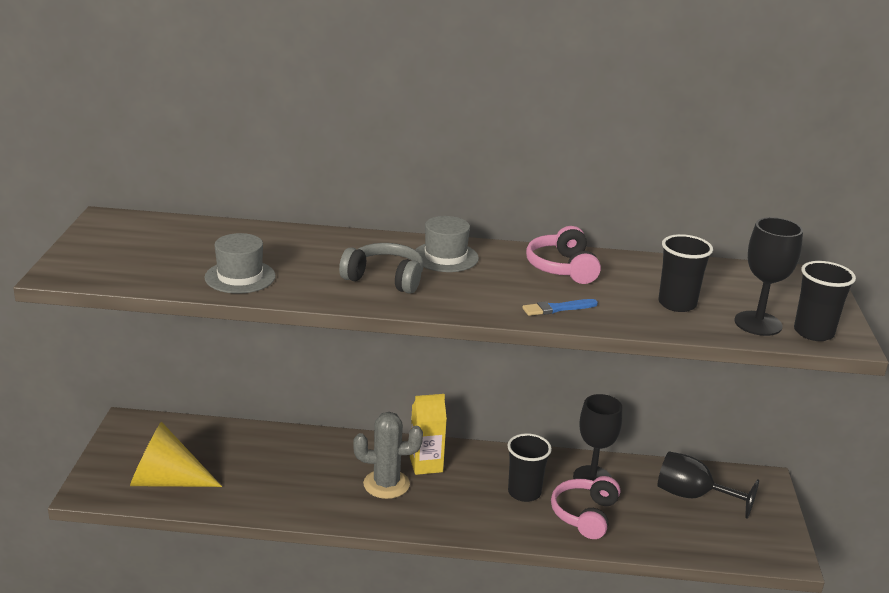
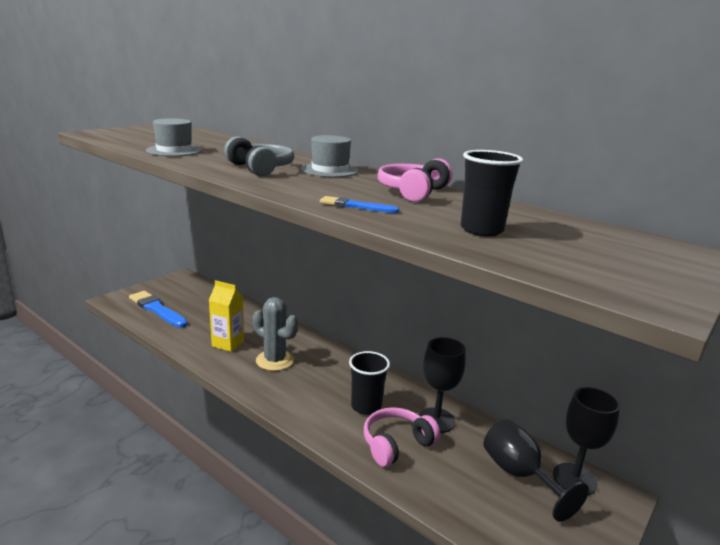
camera: 35 degrees right, 5 degrees down
yellow cone [130,422,222,487] -> blue brush [129,291,187,328]
yellow carton [410,394,447,475] -> yellow carton moved to [209,280,244,352]
black goblet [734,217,803,336] -> black goblet moved to [553,387,620,495]
black cup [794,261,856,341] -> none

